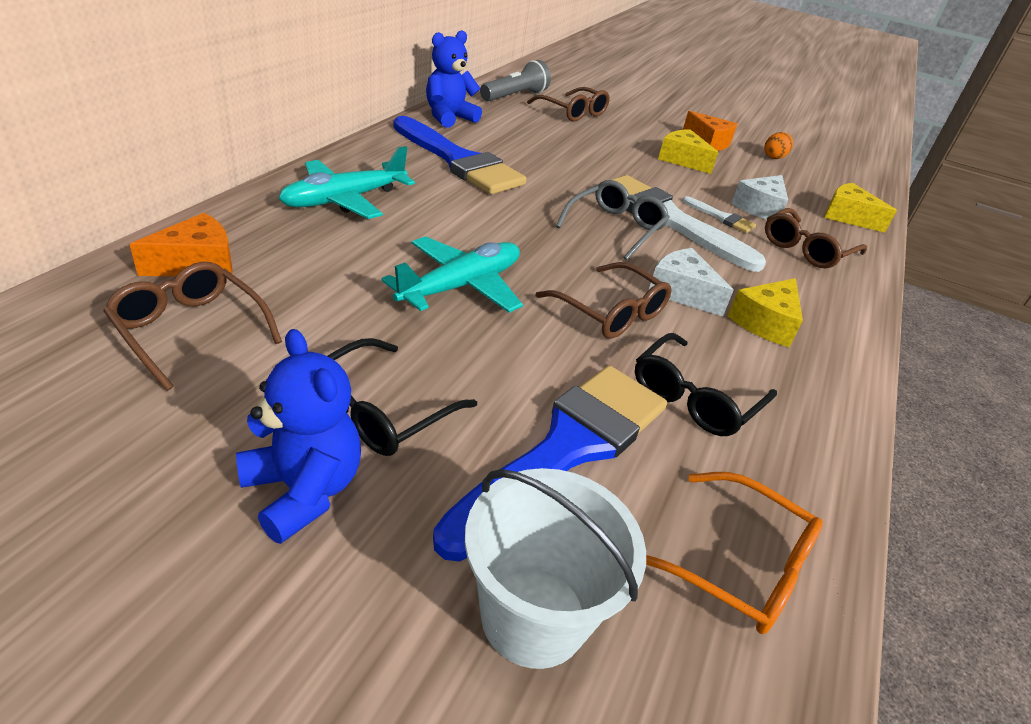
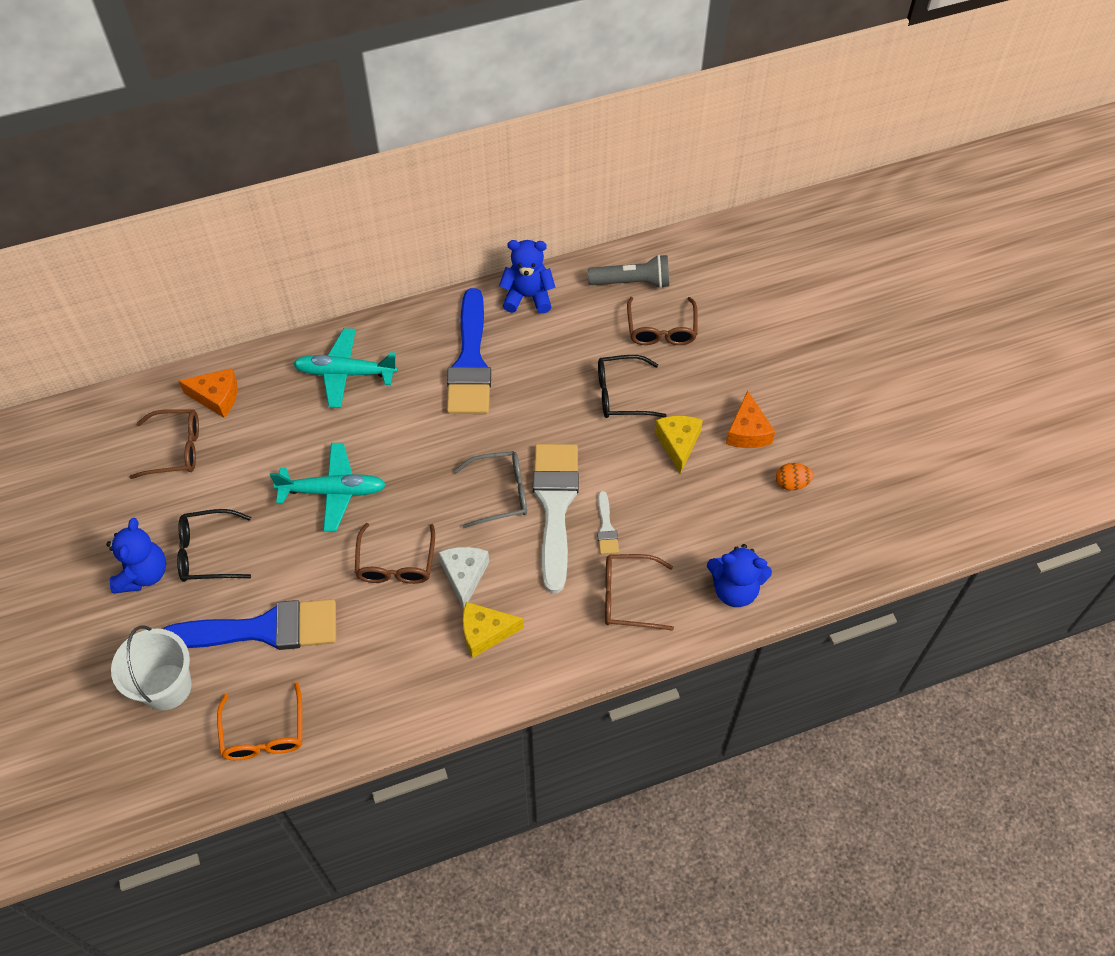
camera: 50 degrees right, 20 degrees up
brown glasses [103,262,282,391] -> brown glasses turned 90 degrees clockwise [129,409,199,479]
black glasses [635,333,777,436] -> black glasses moved to [598,355,667,418]
white cheese [731,175,788,220] -> none
yellow cheese [825,183,897,233] -> blue teddy bear [707,544,772,607]

